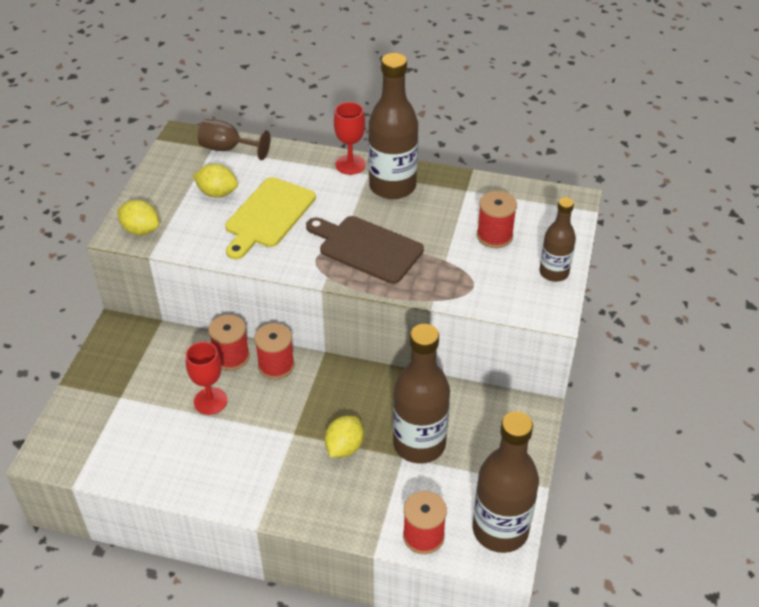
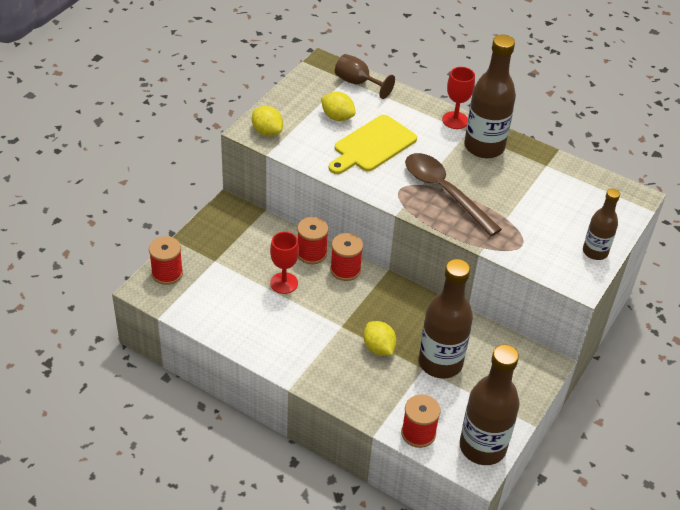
camera: 15 degrees right, 0 degrees up
brown cutting board [306,216,424,284] -> brown spoon [405,153,502,236]
yellow lemon [325,416,364,458] -> yellow lemon turned 75 degrees counterclockwise [363,321,397,356]
red spool [477,191,517,248] -> red spool moved to [149,236,183,285]

